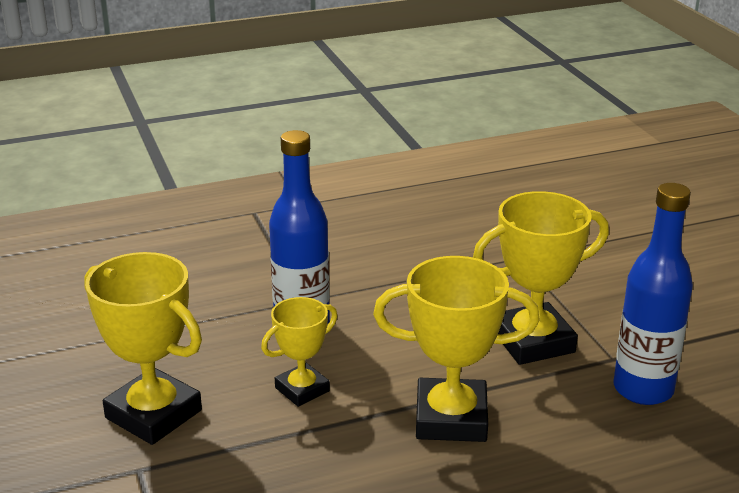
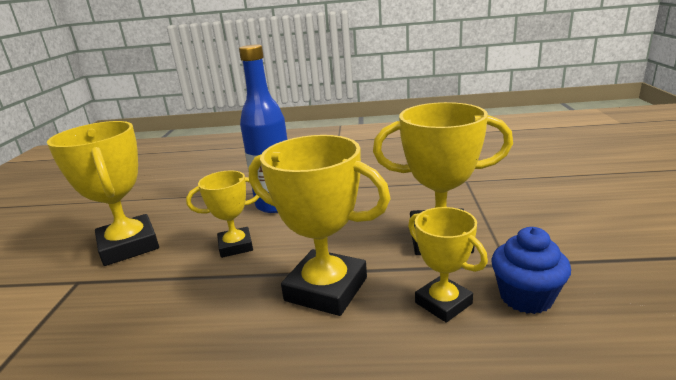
camera: 25 degrees right, 5 degrees down
blue bottle [614,183,693,405] -> blue cupcake [491,227,571,314]
none -> yellow trophy [408,207,488,323]

